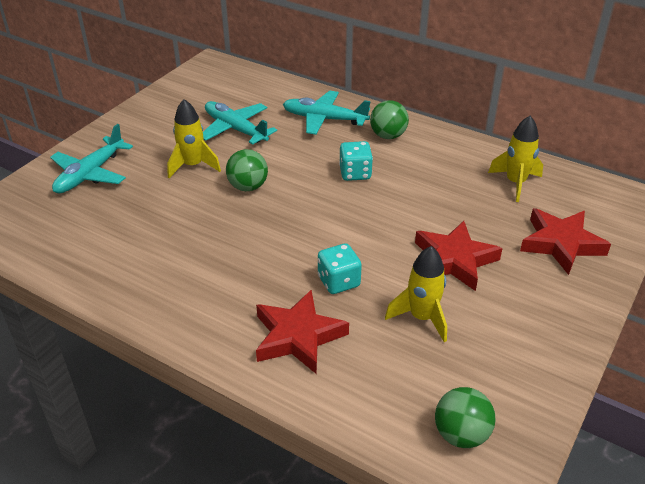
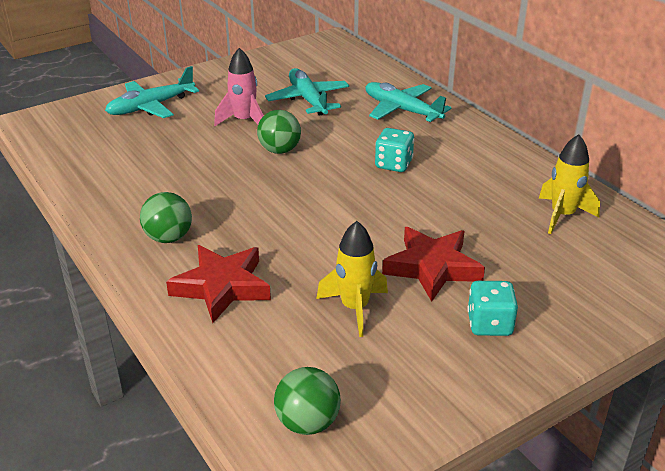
camera: 25 degrees right, 5 degrees down
yellow rocket [167,99,221,178] -> pink rocket [214,48,264,126]
turquoise dice [318,243,362,294] -> turquoise dice moved to [467,281,518,336]
green ball [370,100,409,139] -> green ball moved to [140,192,192,243]
red star [520,208,611,275] -> none

